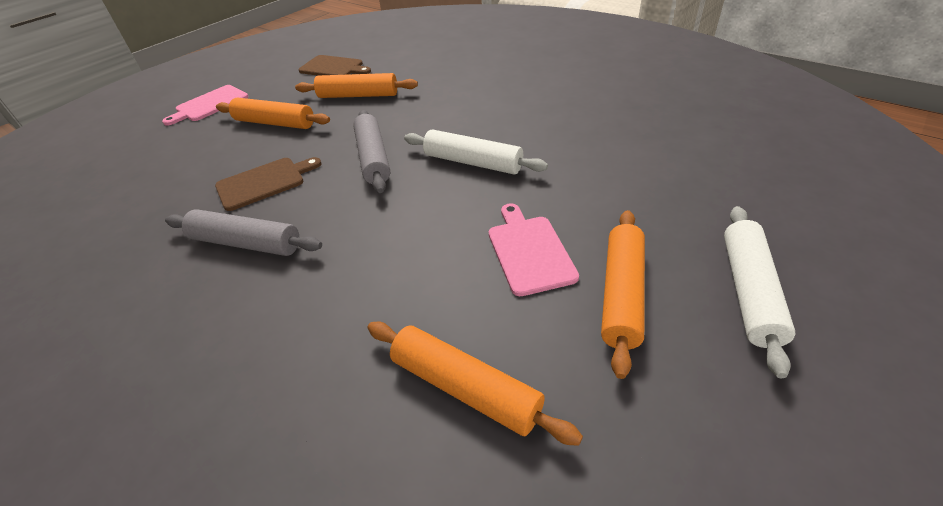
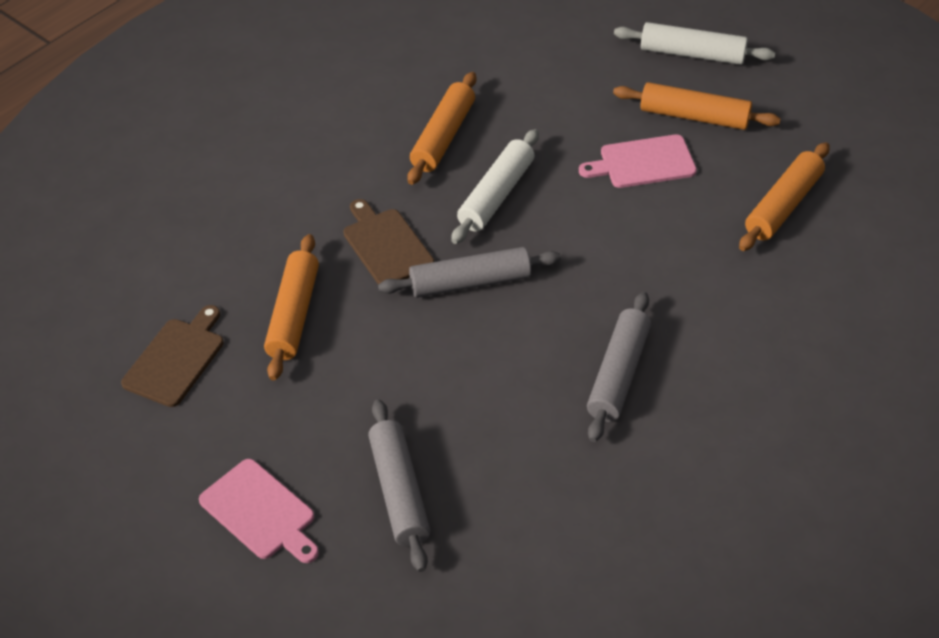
camera: 90 degrees left, 5 degrees up
brown cutting board [215,157,321,211] -> brown cutting board moved to [343,199,434,284]
orange rolling pin [216,98,330,129] -> orange rolling pin moved to [407,72,477,185]
none -> grey rolling pin [368,399,431,572]

